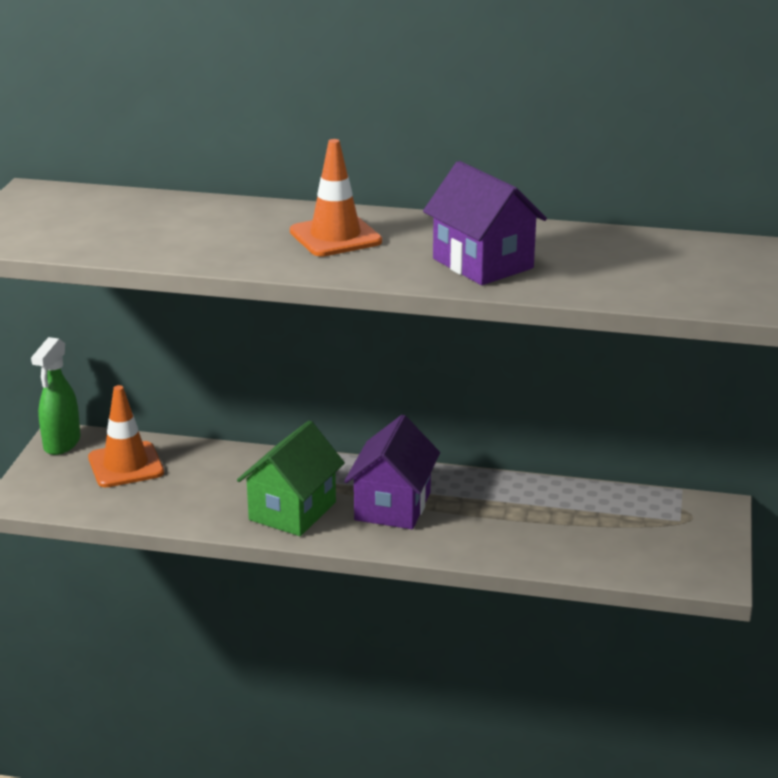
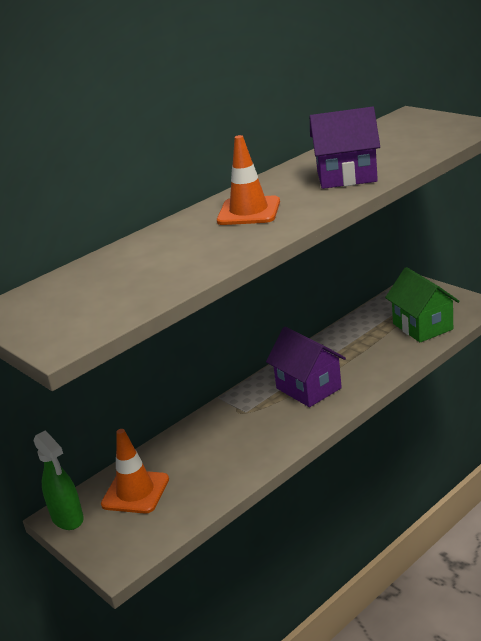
camera: 50 degrees left, 0 degrees up
green house [237,420,345,536] -> green house moved to [385,267,460,342]

